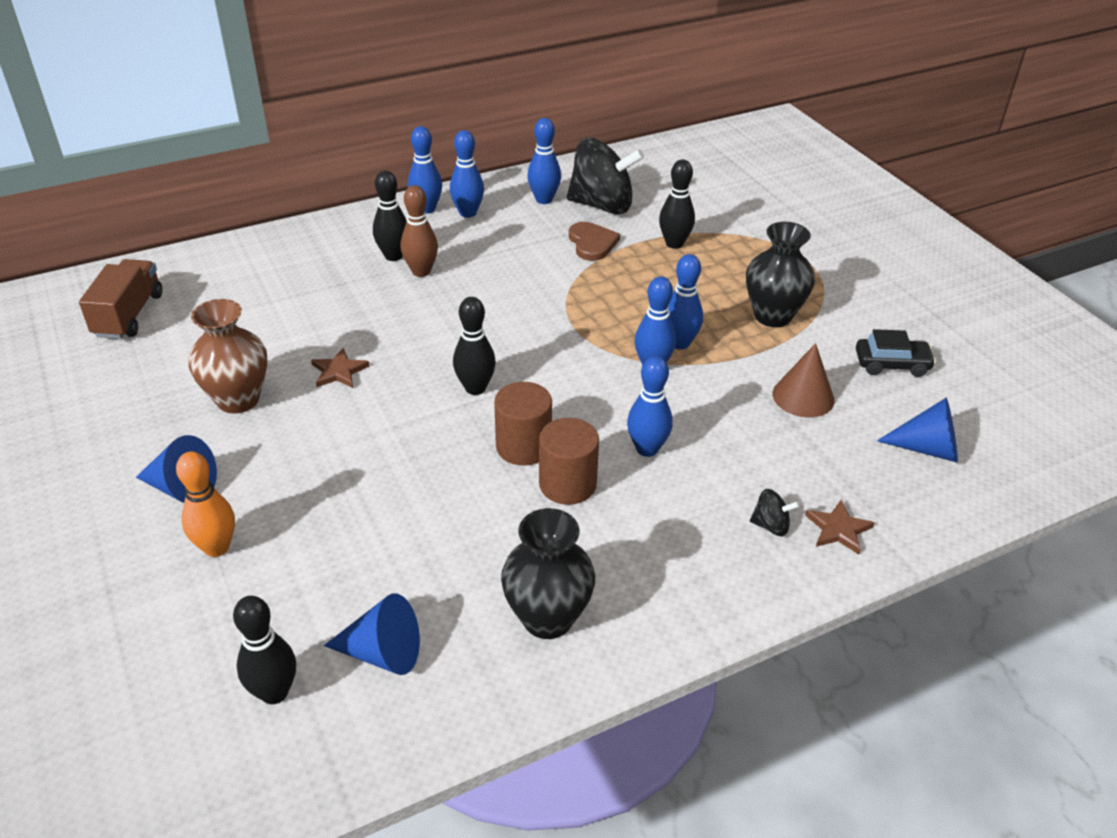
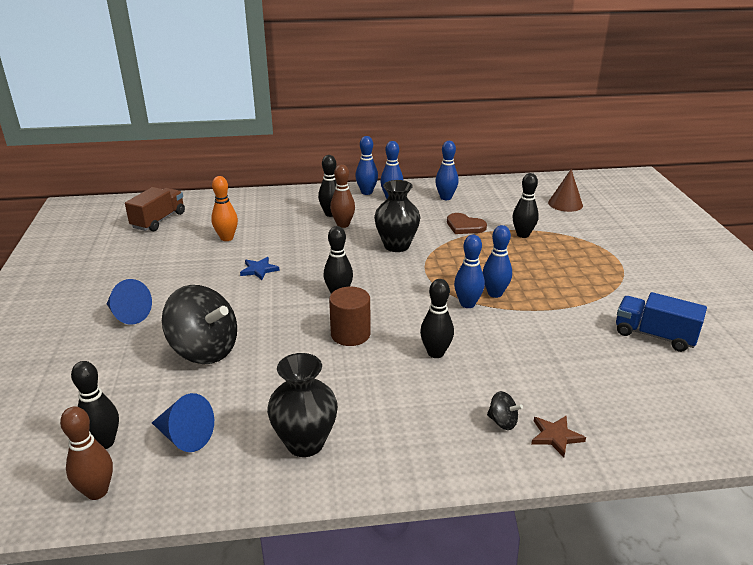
camera: 20 degrees right, 10 degrees down
orange bowling pin [176,451,235,557] -> orange bowling pin moved to [211,176,238,241]
brown vase [188,299,267,414] -> none
brown star [311,348,369,388] -> blue star [240,257,280,280]
brown cylinder [539,418,599,505] -> none
black spinning top [567,138,644,214] -> black spinning top moved to [162,285,237,364]
brown heart [569,222,620,261] -> brown heart turned 120 degrees clockwise [447,213,487,234]
blue bowling pin [627,356,673,457] -> black bowling pin [420,279,454,358]
black vase [746,222,815,327] -> black vase moved to [374,180,421,252]
brown cone [773,343,834,418] -> brown cone moved to [548,169,583,212]
black car [856,329,936,377] -> blue truck [616,292,707,352]
blue cone [877,398,958,462] -> none
none -> brown bowling pin [60,406,113,500]

